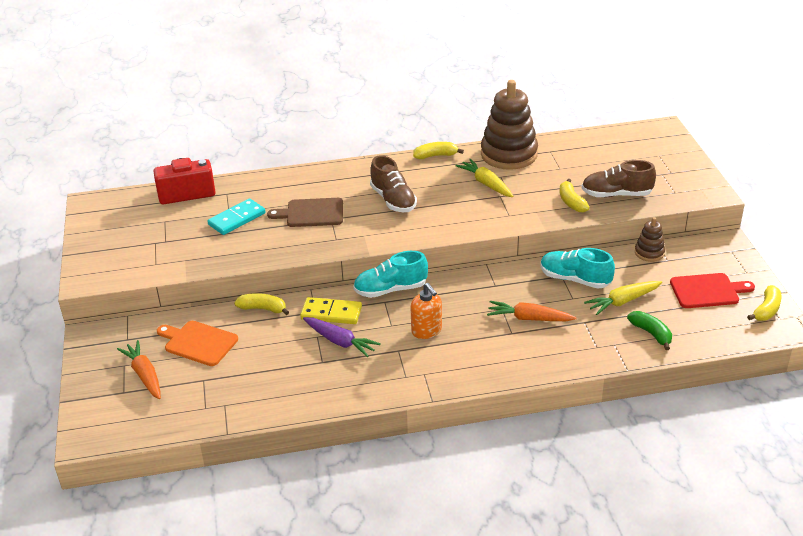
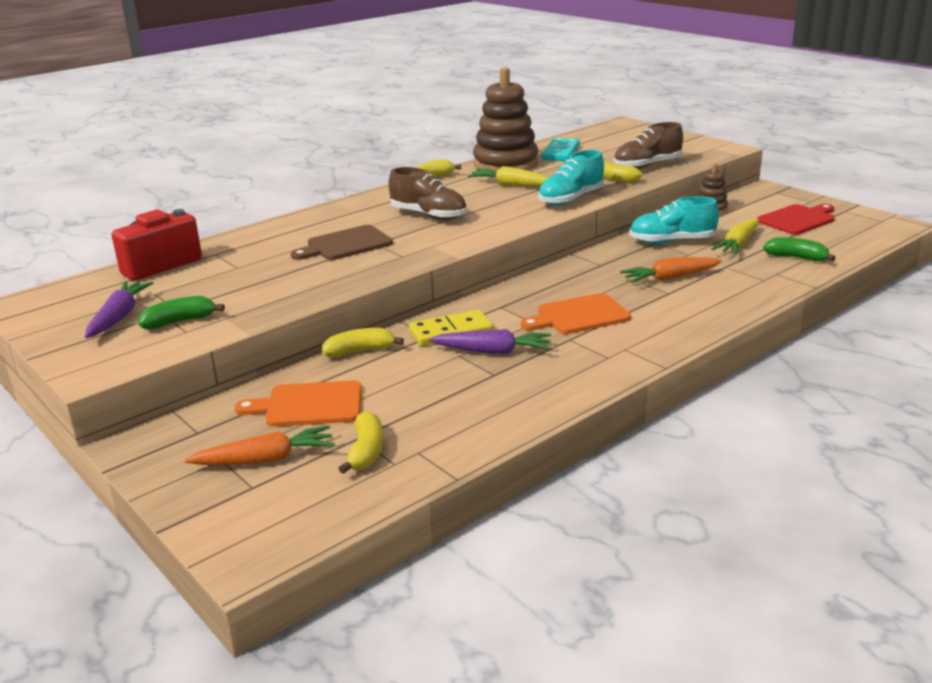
camera: 30 degrees left, 10 degrees down
orange carrot [117,340,161,399] -> orange carrot turned 135 degrees clockwise [184,425,335,465]
turquoise domino [208,199,266,235] -> turquoise domino moved to [541,138,580,161]
turquoise shoe [353,251,428,298] -> turquoise shoe moved to [538,150,604,206]
orange soap dispenser [411,283,442,339] -> orange cutting board [521,293,631,334]
yellow banana [747,285,782,321] -> yellow banana moved to [338,411,384,474]
none -> purple carrot [85,282,153,338]
none -> green banana [139,296,225,329]

